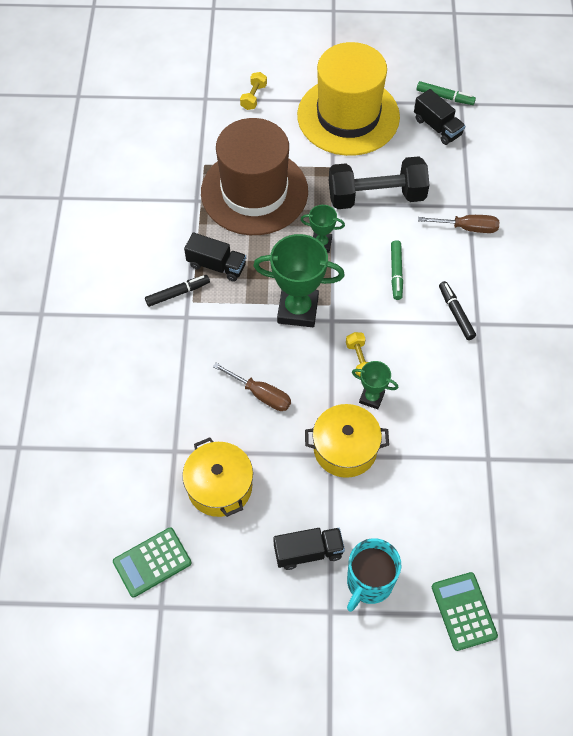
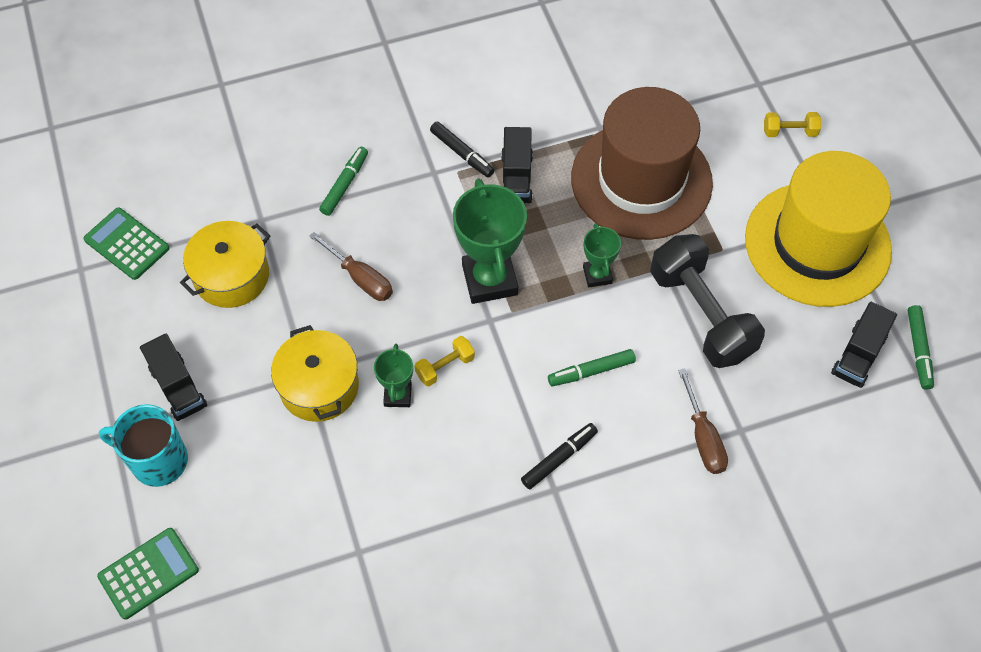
camera: 70 degrees right, 0 degrees up
brown screwdriver [213,363,291,411] -> brown screwdriver turned 60 degrees counterclockwise [309,232,393,301]
none -> green marker [319,147,368,216]

